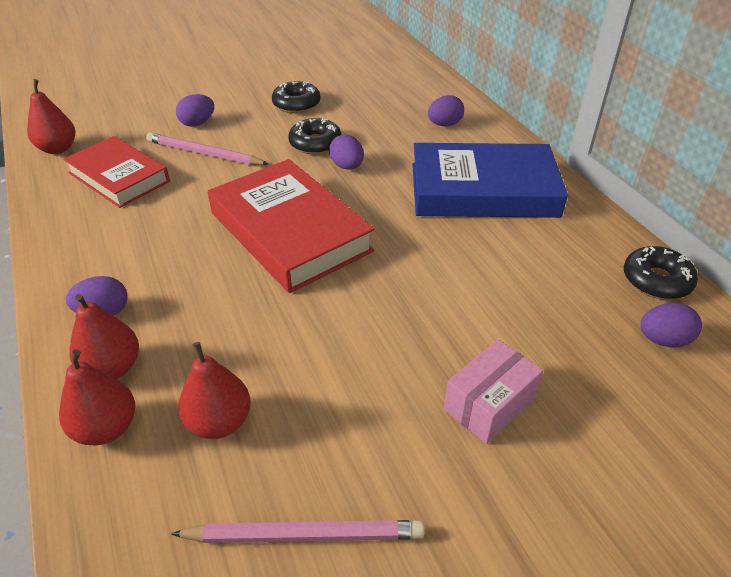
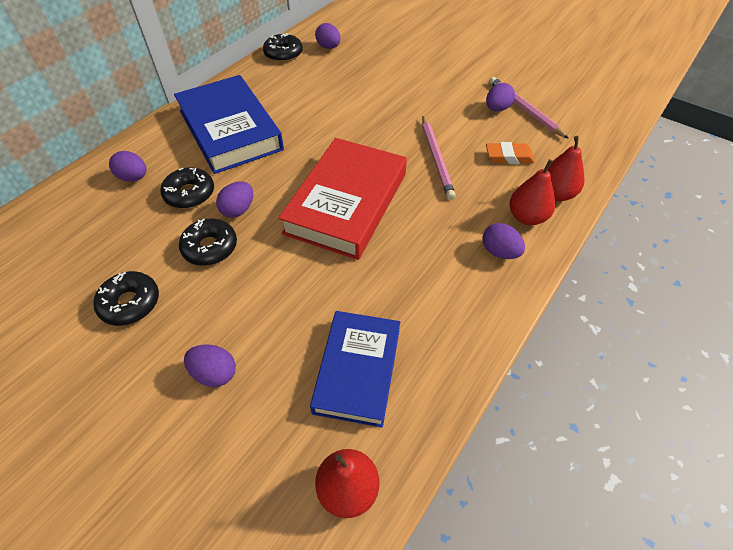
camera: 120 degrees left, 10 degrees up
red book [63,136,170,208] -> blue book [310,311,400,428]
pink pencil [146,133,268,165] -> pink pencil moved to [422,116,456,200]
red pear [179,342,251,439] -> orange eraser [486,142,535,164]
pink box [444,339,543,444] -> none
none -> black donut [160,167,214,209]
none -> purple egg [486,83,515,111]

